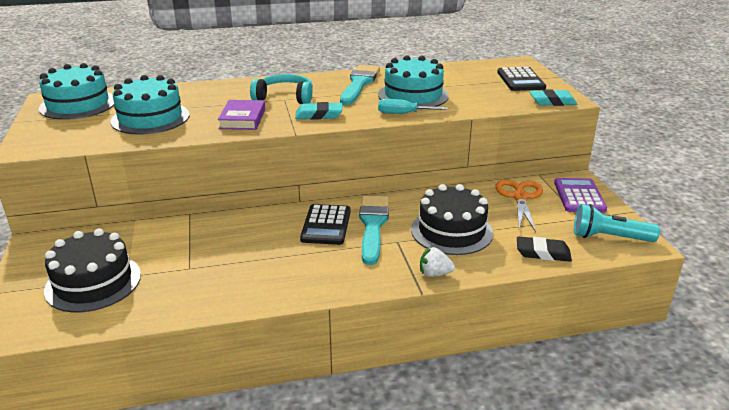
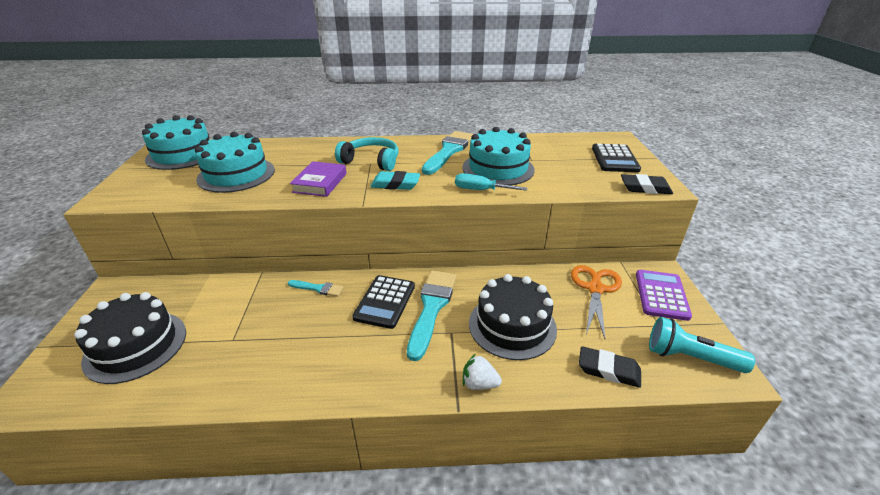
camera: 10 degrees right, 5 degrees up
turquoise eraser [529,90,577,106] -> black eraser [621,174,673,194]
none -> turquoise brush [288,280,344,297]

